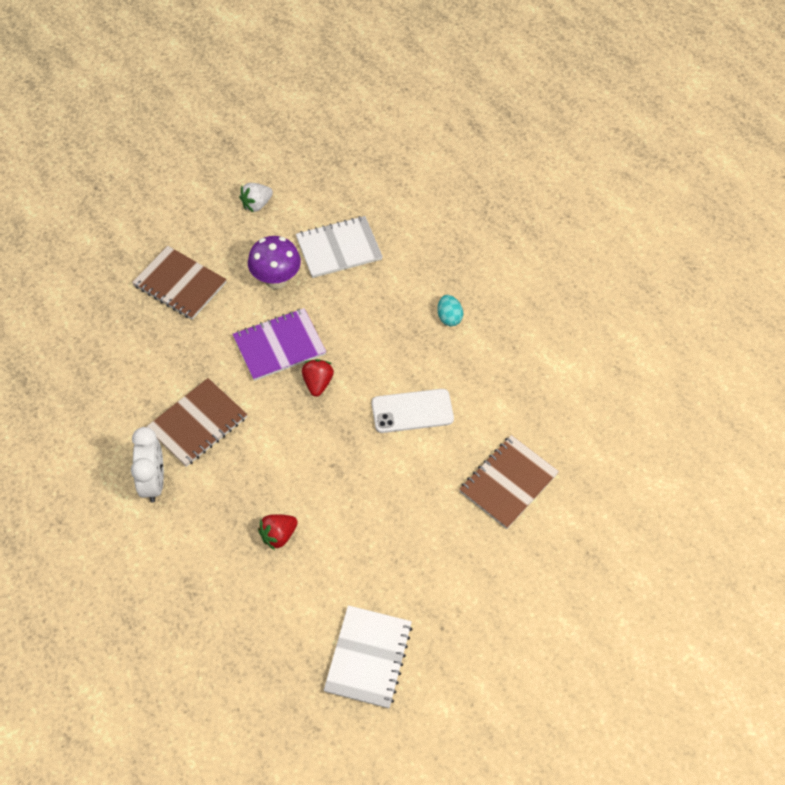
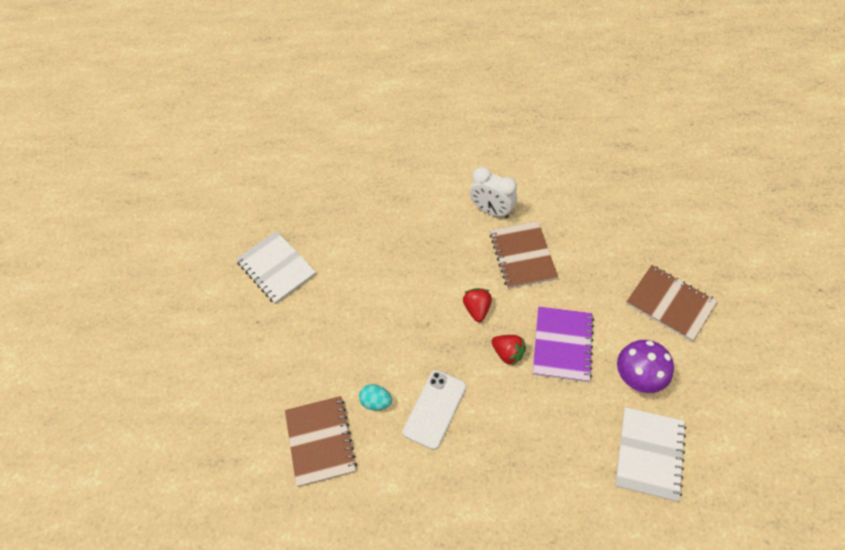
camera: 130 degrees right, 0 degrees up
brown notebook [132,246,227,320] -> brown notebook turned 60 degrees clockwise [626,265,717,342]
white strawberry [239,183,273,212] -> none
red strawberry [258,514,298,550] -> red strawberry moved to [463,288,492,322]
turquoise egg [437,295,463,326] -> turquoise egg moved to [359,384,392,411]

